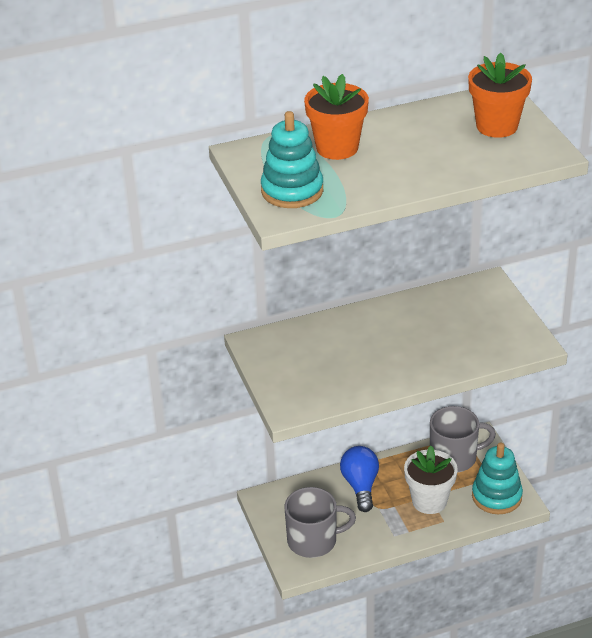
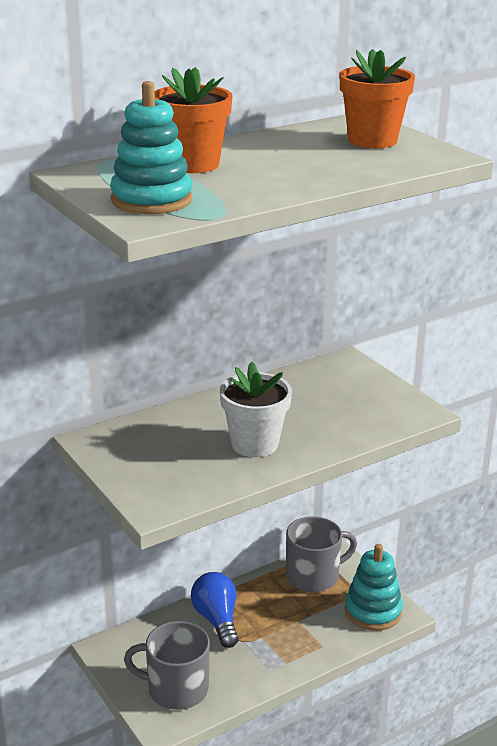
camera: 15 degrees left, 10 degrees down
grey mug [285,487,356,558] -> grey mug turned 150 degrees counterclockwise [124,621,210,710]
white flower pot [404,446,458,514] -> white flower pot moved to [220,362,292,457]

